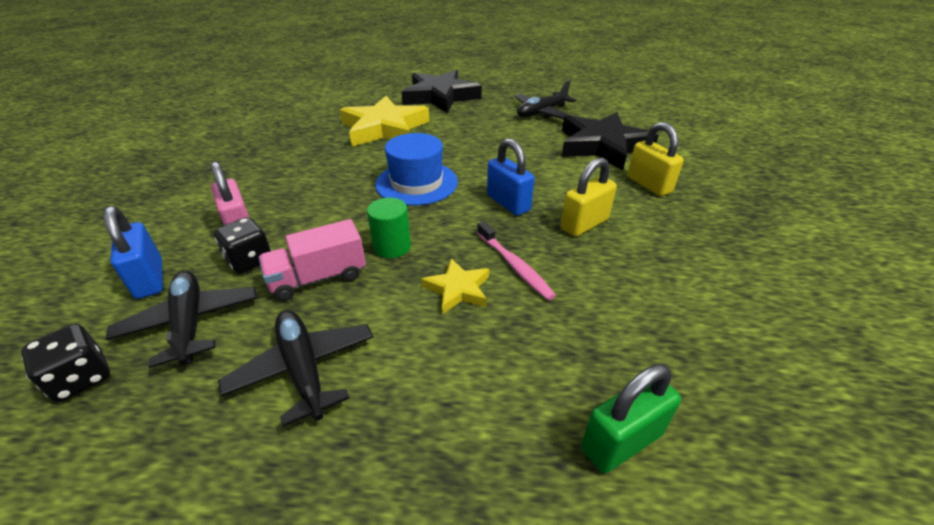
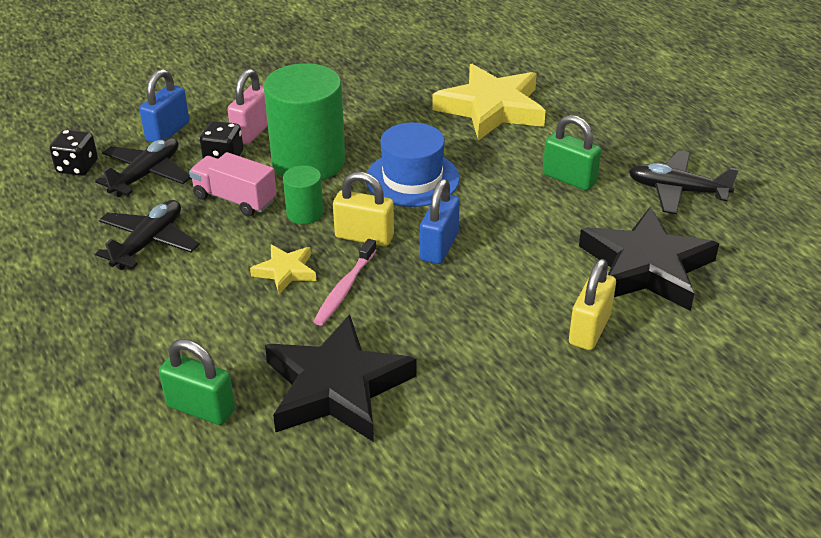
camera: 55 degrees right, 0 degrees up
black star [401,70,482,113] -> black star moved to [265,314,417,442]
yellow padlock [561,157,617,237] -> yellow padlock moved to [333,172,394,246]
none -> green cylinder [264,63,345,180]
none -> green padlock [543,115,601,191]

